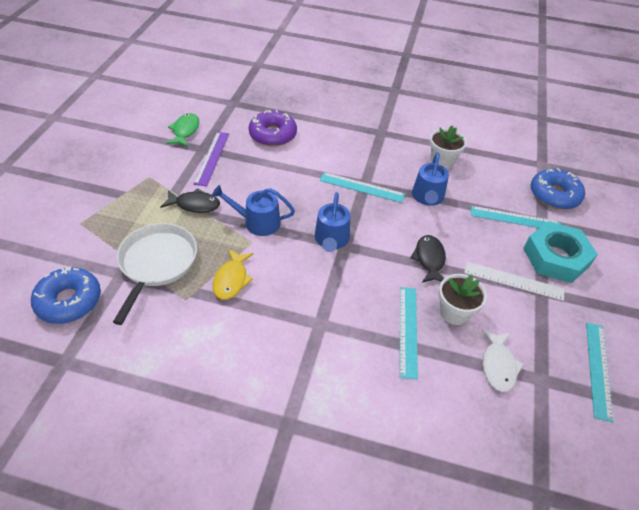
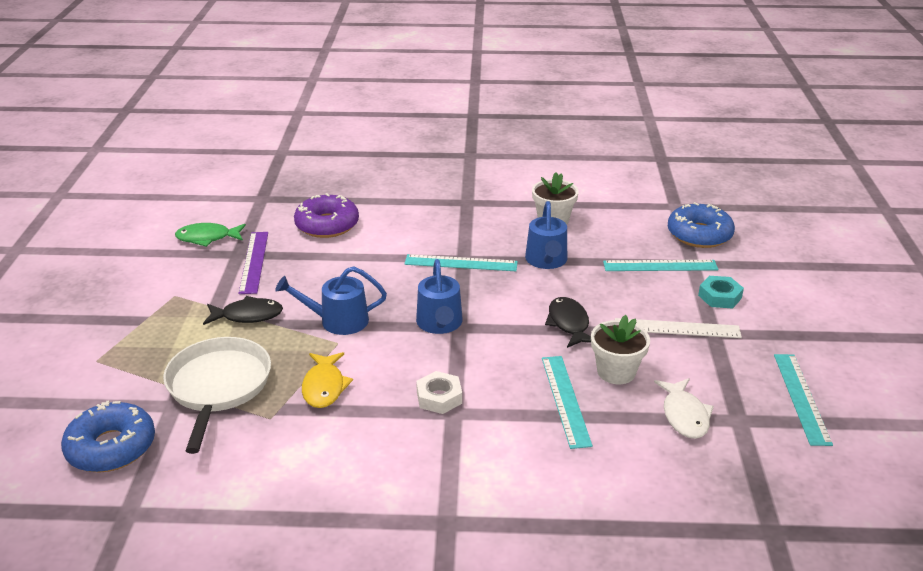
camera: 10 degrees left, 15 degrees down
green fish [166,113,199,147] -> green fish turned 90 degrees counterclockwise [175,223,246,247]
turquoise nut [523,221,598,283] -> turquoise nut [698,276,744,308], size x0.52
none -> white nut [416,371,462,414]

